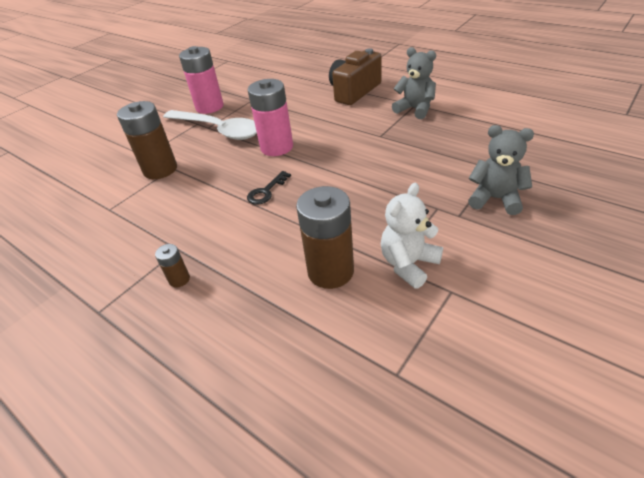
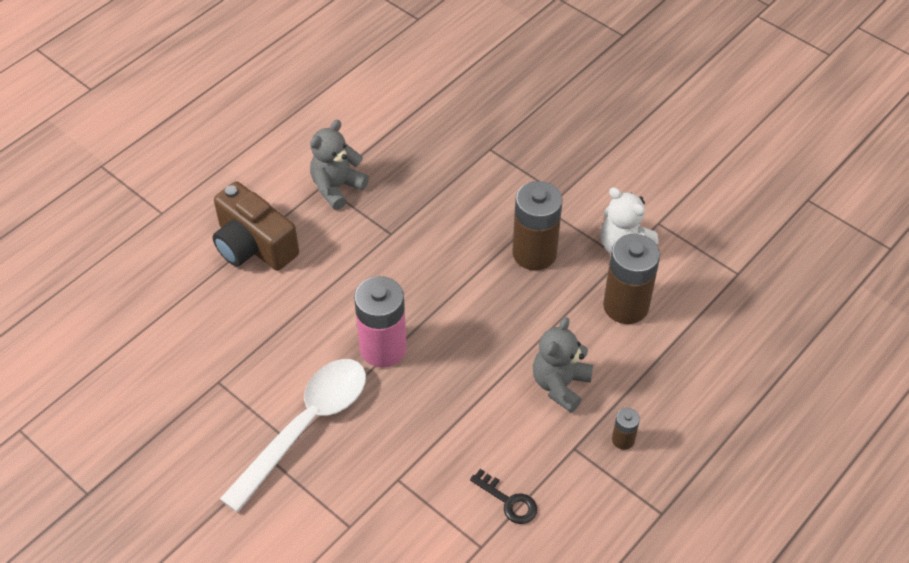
camera: 90 degrees left, 10 degrees up
brown battery [117,101,177,179] -> brown battery moved to [512,181,563,271]
pink battery [179,46,224,114] -> none
black key [247,171,291,205] -> black key moved to [470,469,537,524]
grey teddy bear [468,125,534,215] -> grey teddy bear moved to [533,317,593,413]

